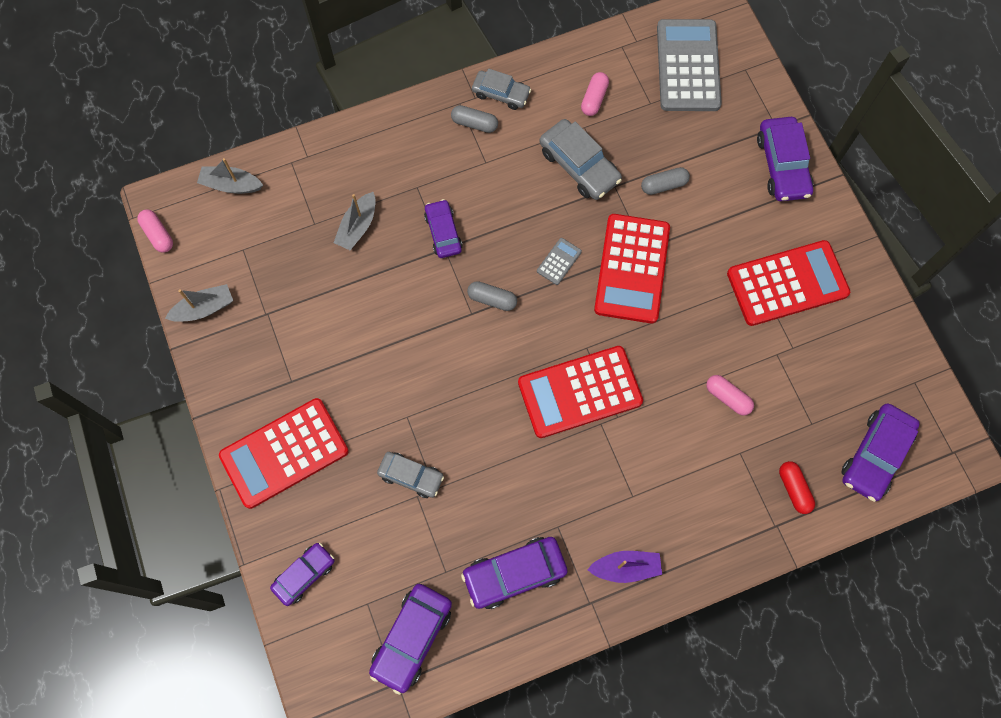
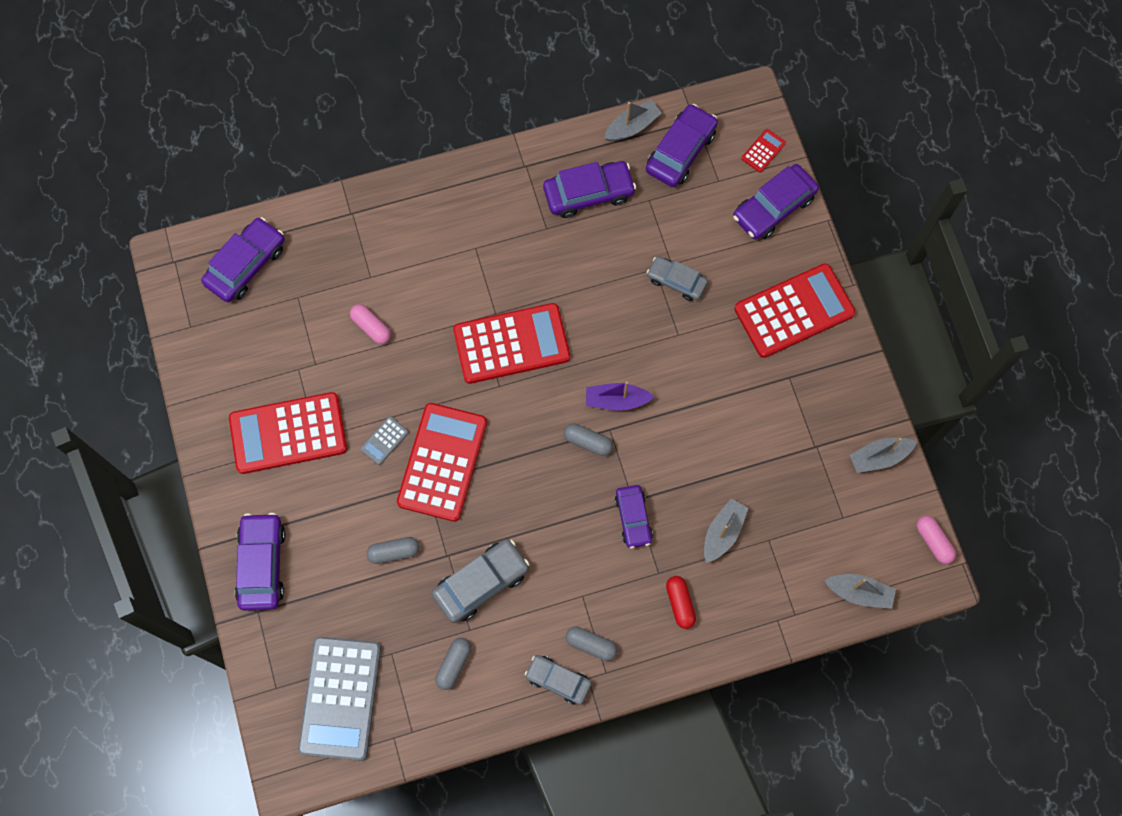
camera: 175 degrees left, 0 degrees up
purple car [270,543,334,606] -> purple car [733,164,819,240], size x1.53
grey calculator [537,238,582,285] -> grey calculator moved to [360,416,409,465]
grey car [539,119,622,200] -> grey car turned 90 degrees clockwise [432,539,530,623]
pink capsule [581,72,609,116] -> grey capsule [435,638,471,690]
purple boat [587,551,662,583] -> purple boat moved to [586,381,654,411]
red capsule [779,461,815,514] -> red capsule moved to [666,576,696,629]
none -> grey boat [604,100,662,141]
none -> red calculator [742,129,786,172]

